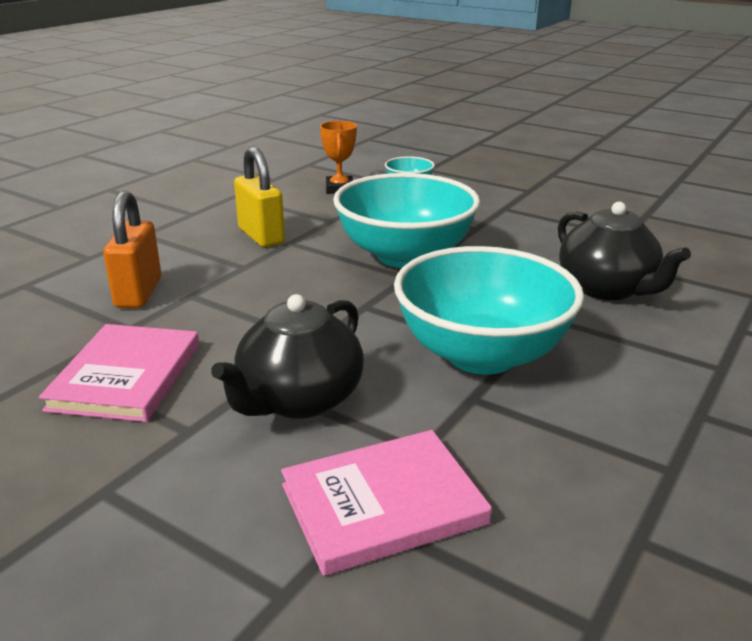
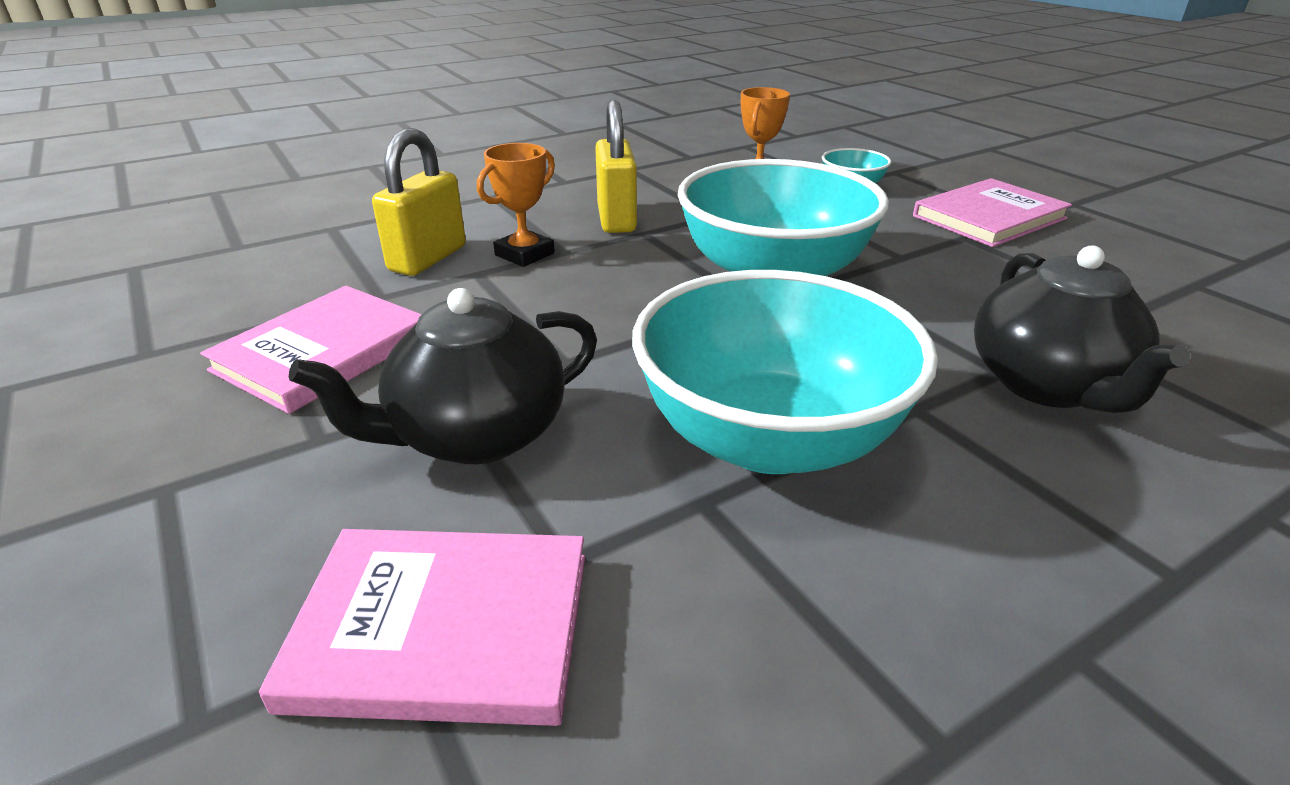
camera: 25 degrees right, 5 degrees up
orange padlock [103,191,161,308] -> yellow padlock [372,128,466,276]
none -> orange trophy [477,143,555,267]
none -> pink book [913,178,1072,247]

